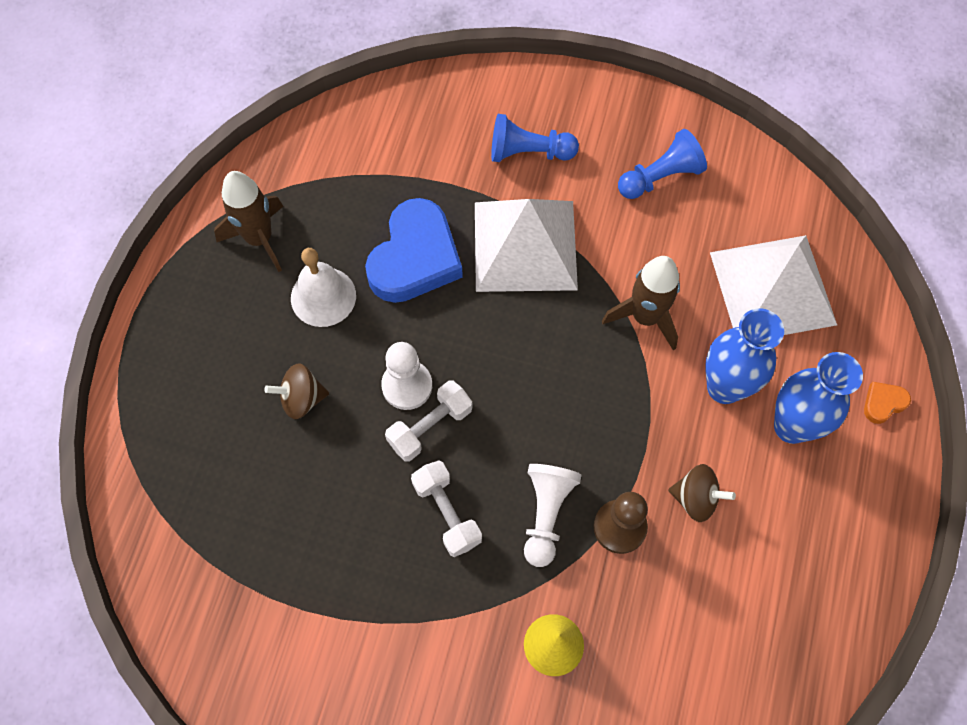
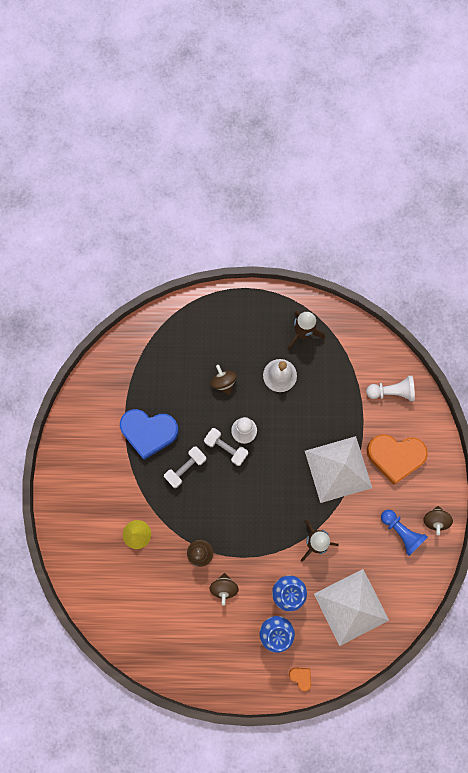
camera: 75 degrees right, 10 degrees up
blue heart [365,198,463,303] -> blue heart moved to [120,409,179,460]
blue pawn [491,114,579,162] -> orange heart [367,434,428,485]
white pawn [524,464,582,567] -> white pawn moved to [366,376,415,401]
none -> brown spinning top [423,506,453,535]

